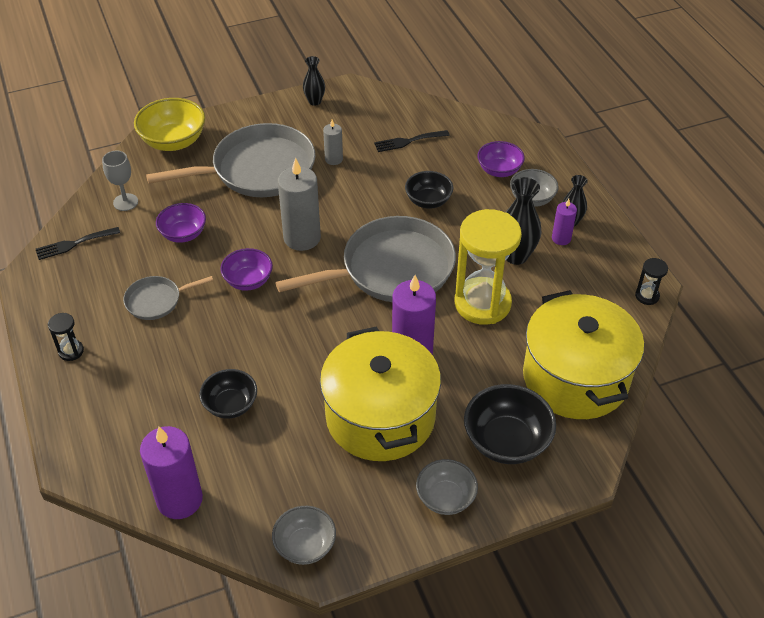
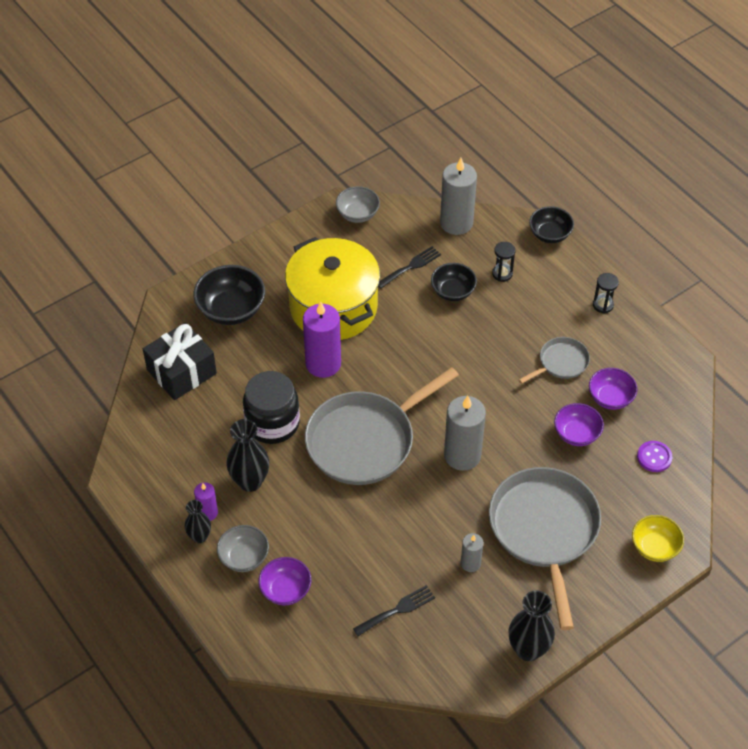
camera: 165 degrees right, 5 degrees up
black fork [36,227,120,260] -> black fork moved to [378,246,441,289]
grey goblet [102,151,138,211] -> purple button [637,441,672,472]
yellow bowl [134,98,205,151] -> yellow bowl [632,515,684,562], size x0.65
purple candle [140,426,203,519] -> grey candle [440,158,477,235]
grey pan [146,123,315,197] -> grey pan turned 120 degrees clockwise [489,467,601,630]
purple bowl [220,248,273,291] -> purple bowl moved to [589,368,637,410]
black vase [303,56,325,106] -> black vase [508,591,555,661], size x1.64
black bowl [405,171,453,209] -> black bowl moved to [529,206,574,243]
grey bowl [416,459,478,515] -> none
yellow hourglass [455,209,522,325] -> black jar [243,371,300,444]
yellow pot [523,290,644,419] -> black gift [143,322,217,400]
black hourglass [635,258,668,305] -> black hourglass moved to [492,242,516,282]

